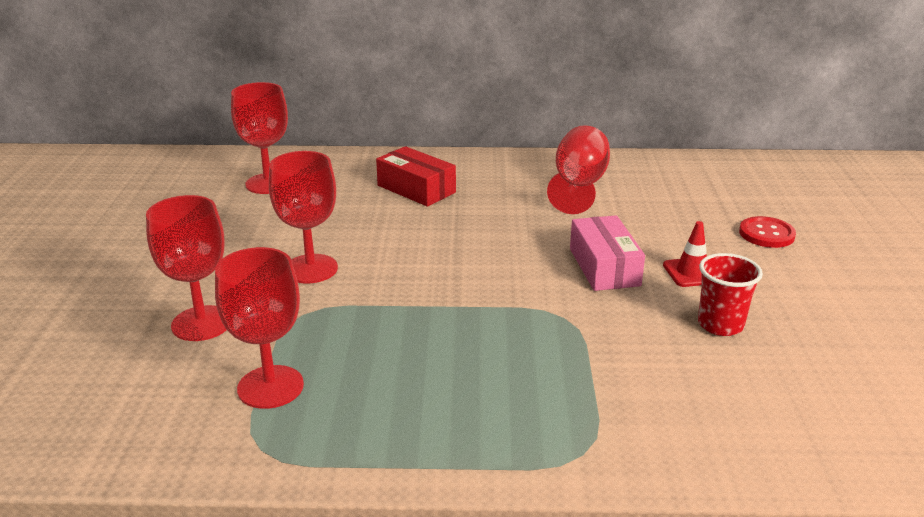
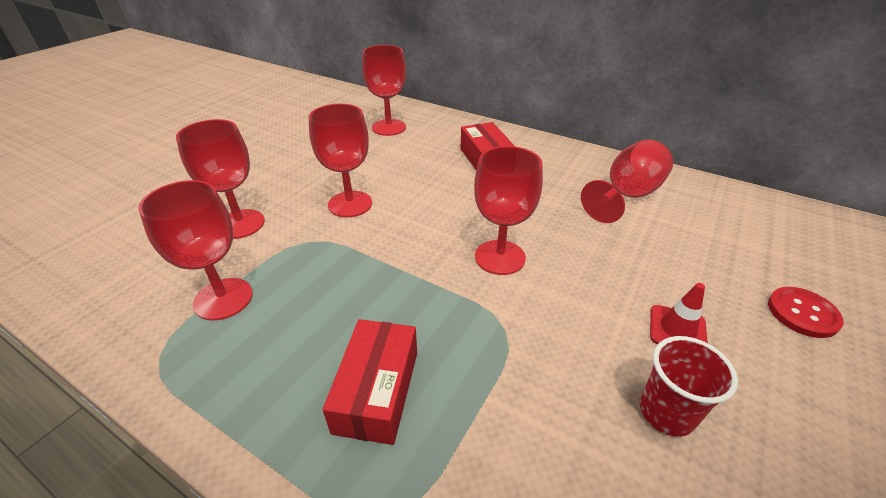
camera: 30 degrees right, 10 degrees up
pink box [570,215,645,291] -> none
none -> red box [323,319,417,445]
none -> red goblet [474,146,543,275]

